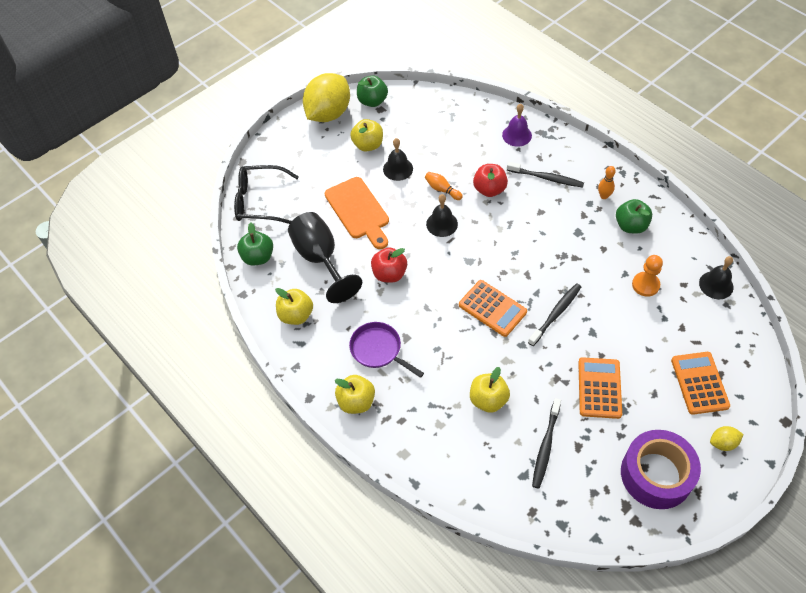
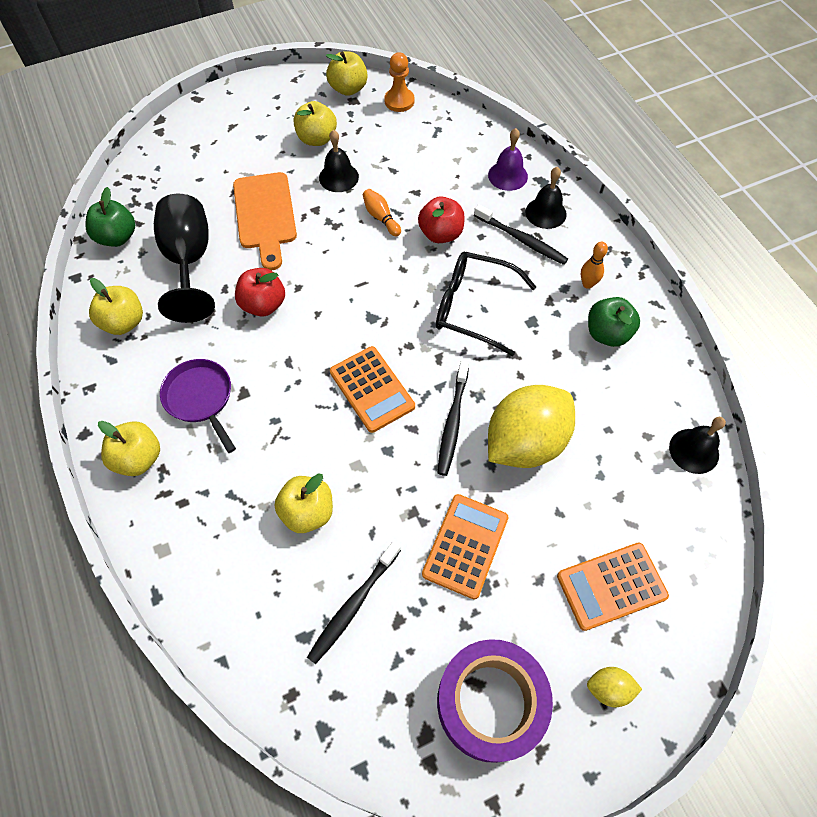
camera: 15 degrees right, 5 degrees up
black glasses [234,165,299,224] -> black glasses moved to [436,252,536,356]
yellow lemon [303,73,350,122] -> yellow lemon moved to [488,385,575,468]
green apple [357,76,388,107] -> yellow apple [326,52,368,96]
black bell [426,194,458,237] -> black bell moved to [526,167,567,229]
black toothbrush [528,283,581,346] -> black toothbrush turned 135 degrees clockwise [438,361,469,476]
orange pawn [632,255,663,297] -> orange pawn moved to [384,52,415,112]
orange calculator [671,352,730,415] -> orange calculator turned 120 degrees counterclockwise [557,542,669,631]

